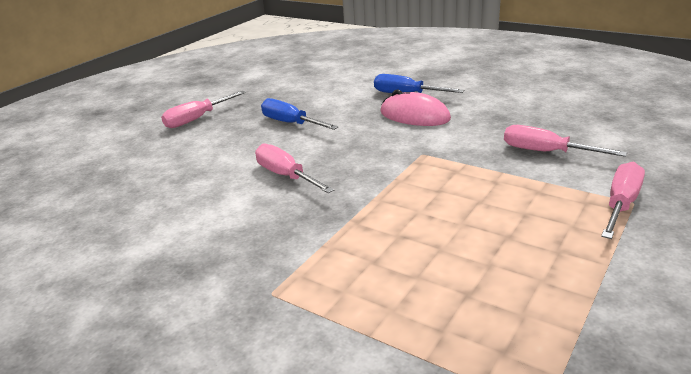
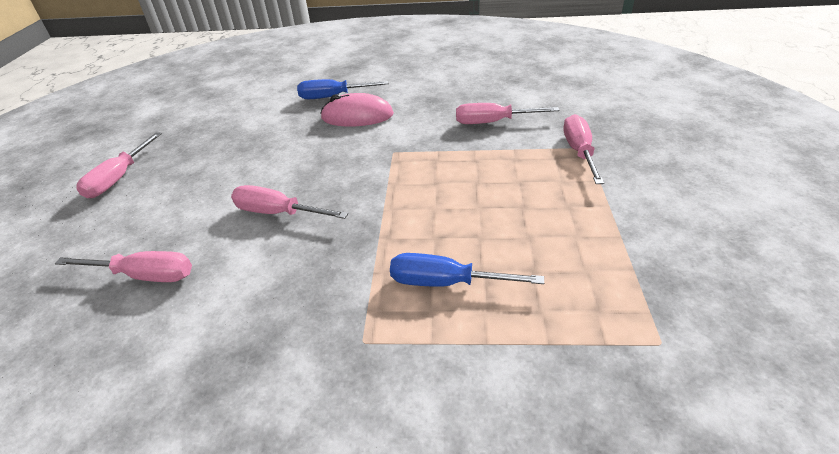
camera: 30 degrees left, 10 degrees up
blue screwdriver [261,98,338,130] -> blue screwdriver moved to [390,253,544,287]
none -> pink screwdriver [55,251,192,282]

